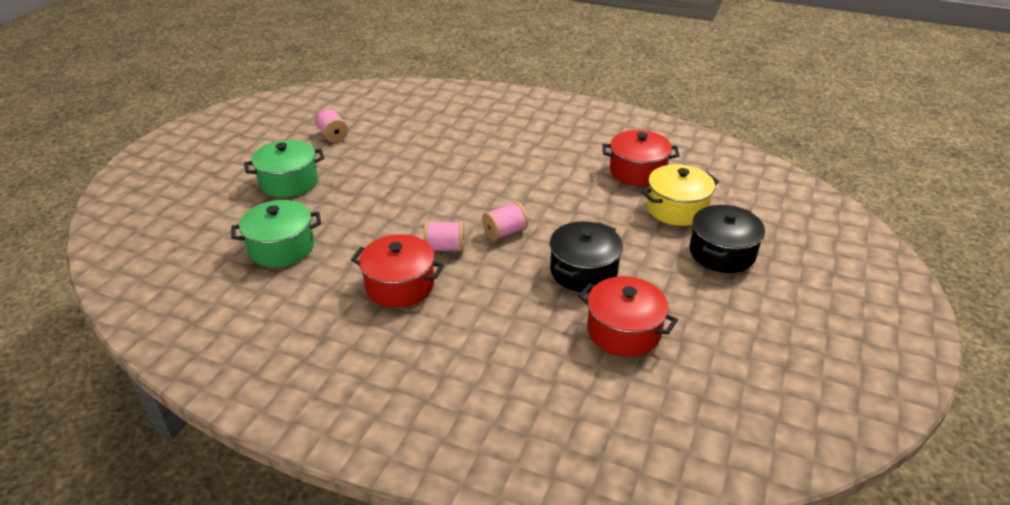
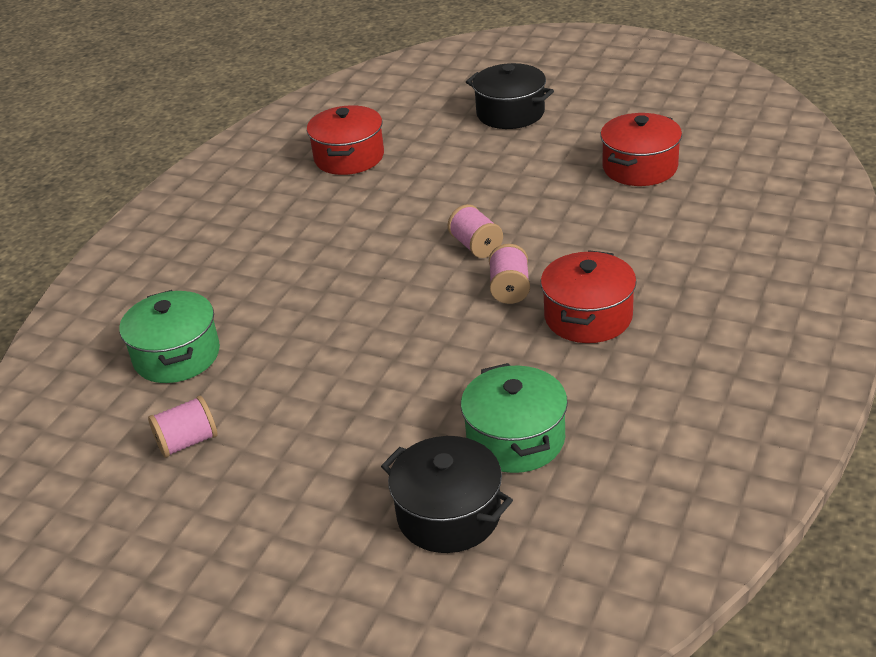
camera: 85 degrees left, 0 degrees up
green pot [244,140,325,197] -> green pot moved to [119,290,220,383]
black pot [549,221,623,292] -> black pot moved to [381,436,513,553]
yellow pot [642,164,719,226] -> none

